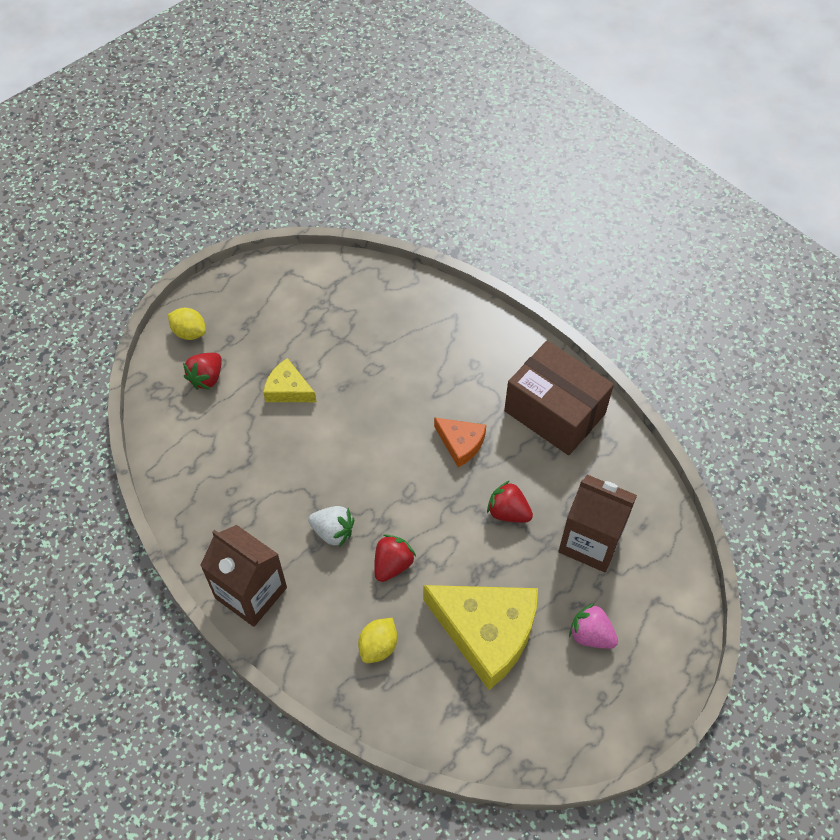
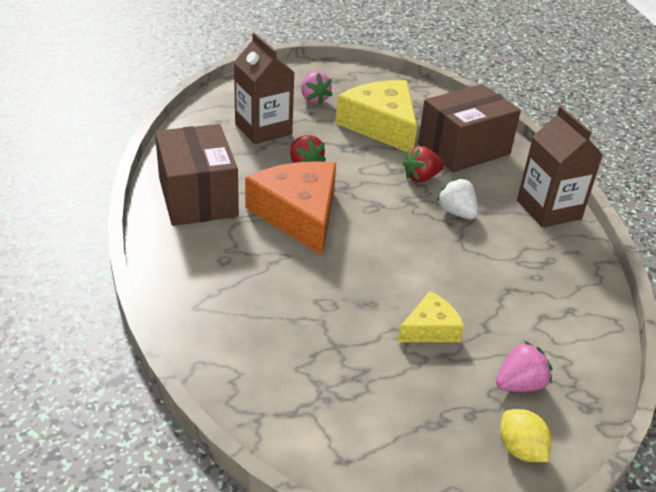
camera: 150 degrees left, 20 degrees down
red strawberry [183,353,222,390] -> pink strawberry [496,341,552,392]
yellow cheese [263,358,317,402] -> yellow cheese turned 90 degrees counterclockwise [398,291,464,342]
yellow lemon [358,618,397,663] -> brown box [418,84,521,172]
orange cheese [434,417,486,467] -> orange cheese [245,161,336,256], size x1.96

